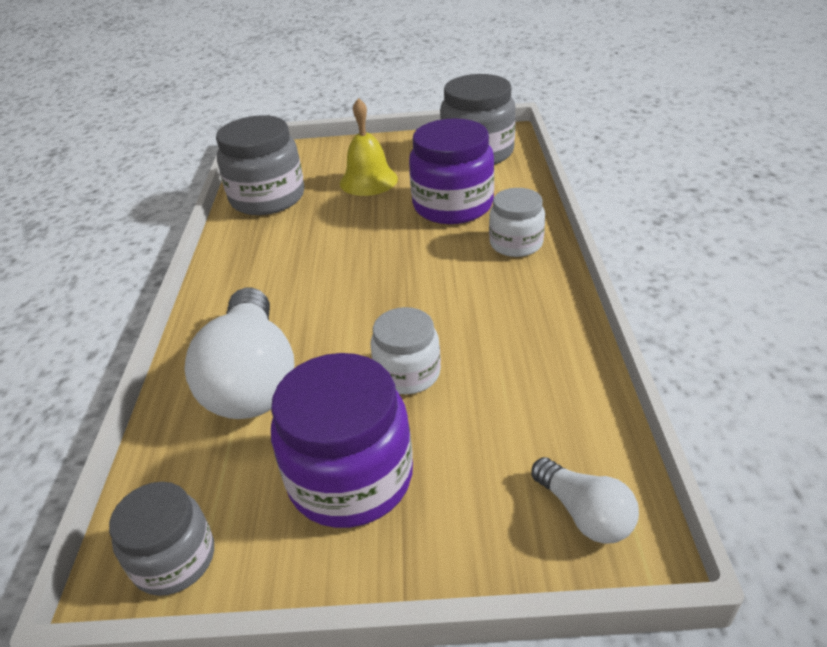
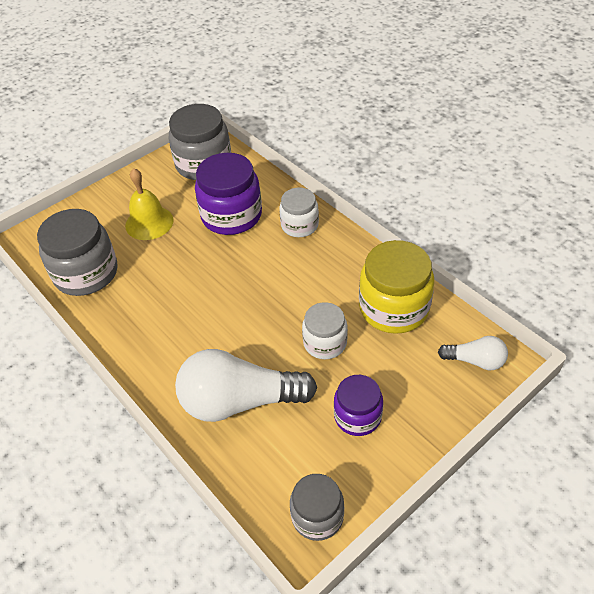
camera: 40 degrees left, 10 degrees up
white light bulb [184,288,295,419] -> white light bulb turned 135 degrees clockwise [175,349,317,422]
purple jar [271,353,413,528] -> purple jar [334,375,383,436], size x0.60
none -> yellow jar [359,240,434,334]

